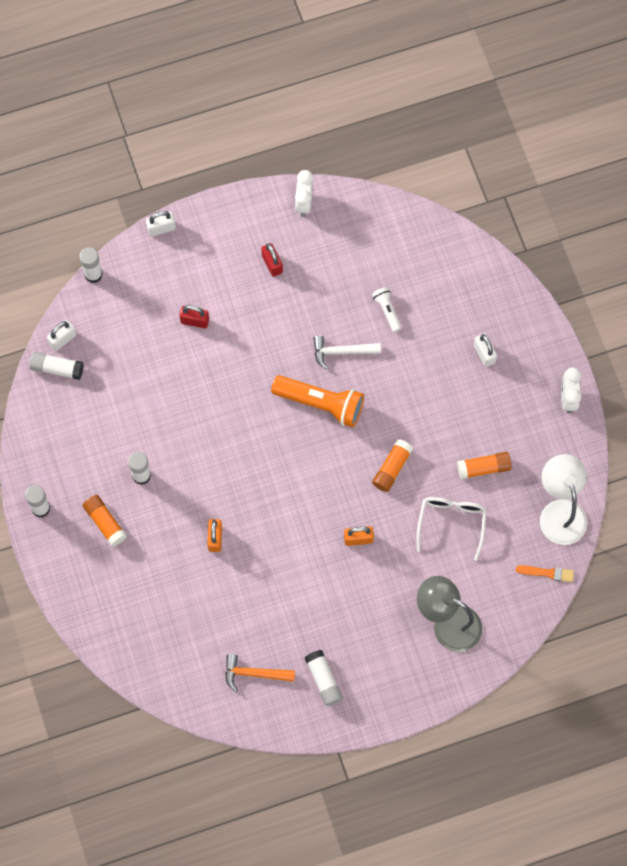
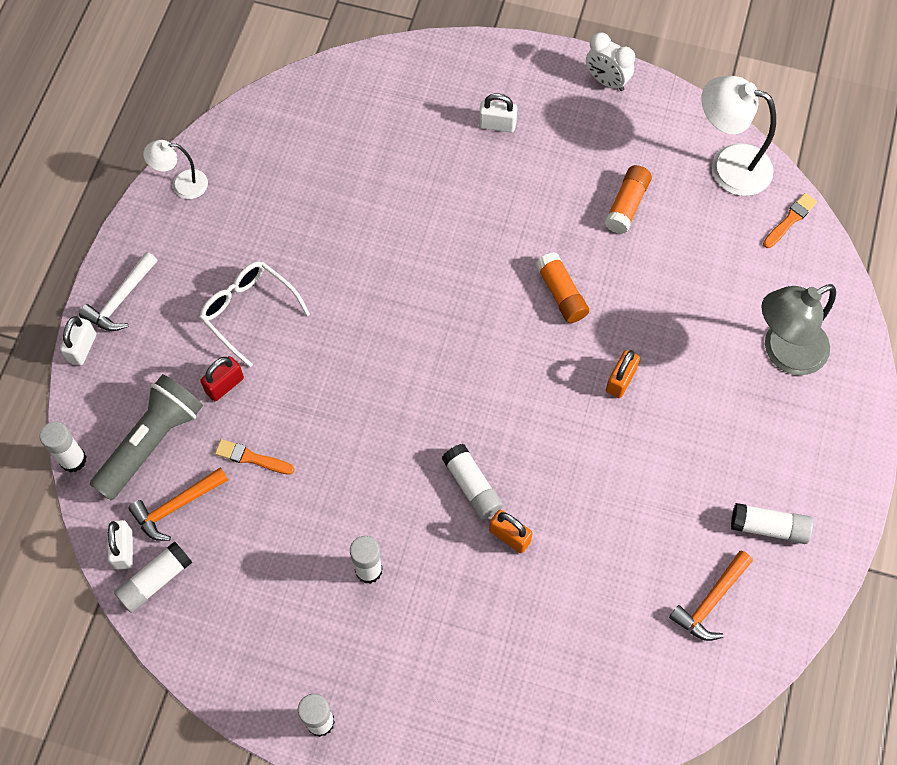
camera: 55 degrees left, 5 degrees down
orange glue stick [83,495,127,547] -> none
red padlock [261,243,283,277] -> none
orange flashlight [271,375,364,427] -> none
white clock [295,170,313,217] -> white lamp [143,140,208,199]
white hammer [313,336,381,370] -> white hammer moved to [79,252,157,331]
white flashlight [372,287,402,332] -> none
white glasses [417,497,486,561] -> white glasses moved to [199,261,310,367]
none -> grey flashlight [90,374,203,500]
none -> orange hammer [128,467,228,541]
none -> orange brush [215,439,294,475]
none -> white glue stick [442,444,503,520]

